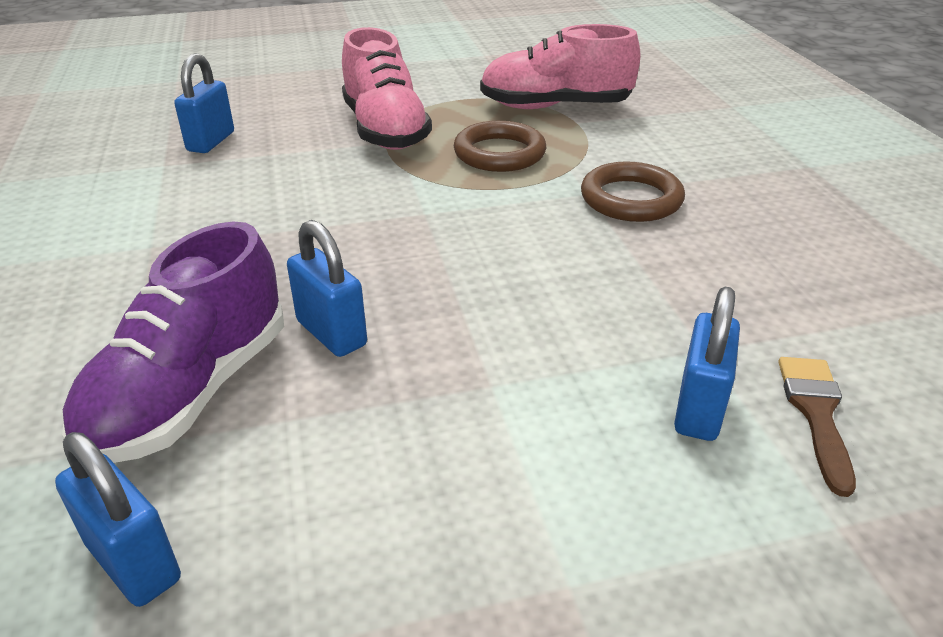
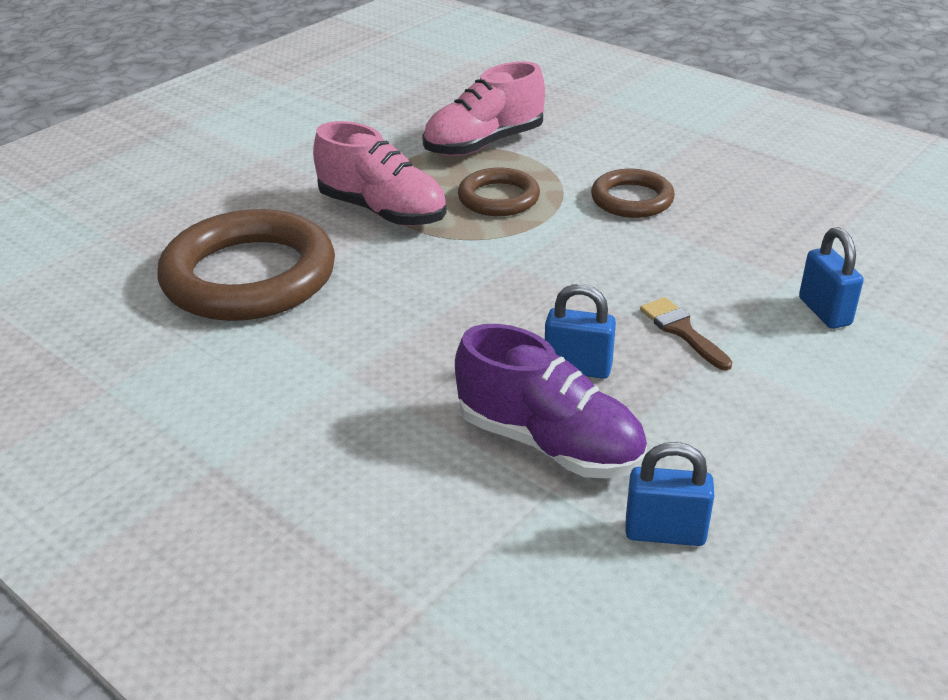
camera: 35 degrees left, 0 degrees up
purple shoe [62,221,284,463] -> purple shoe turned 45 degrees counterclockwise [455,324,647,478]
blue padlock [174,53,234,153] -> brown ring [157,209,335,321]
brown brush [778,357,856,497] -> brown brush moved to [640,297,732,371]

